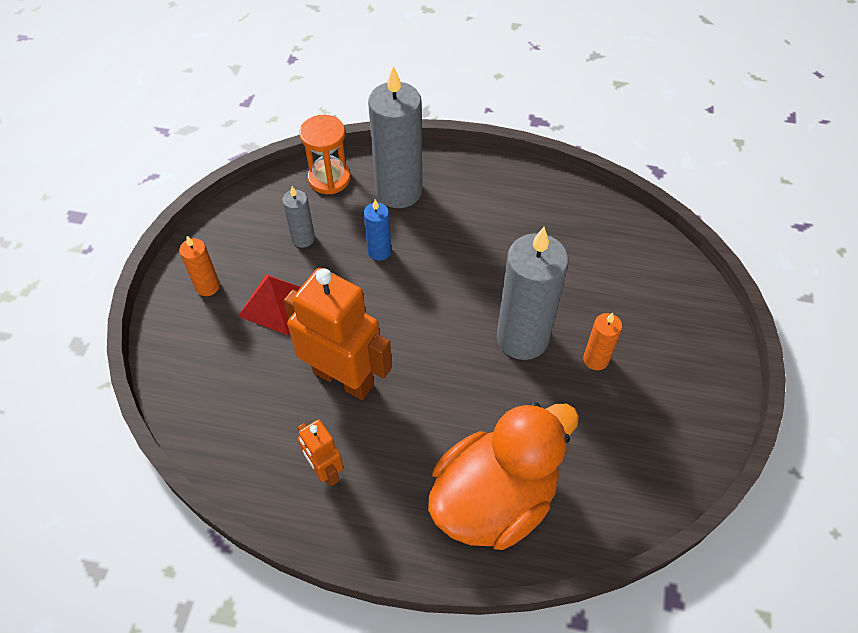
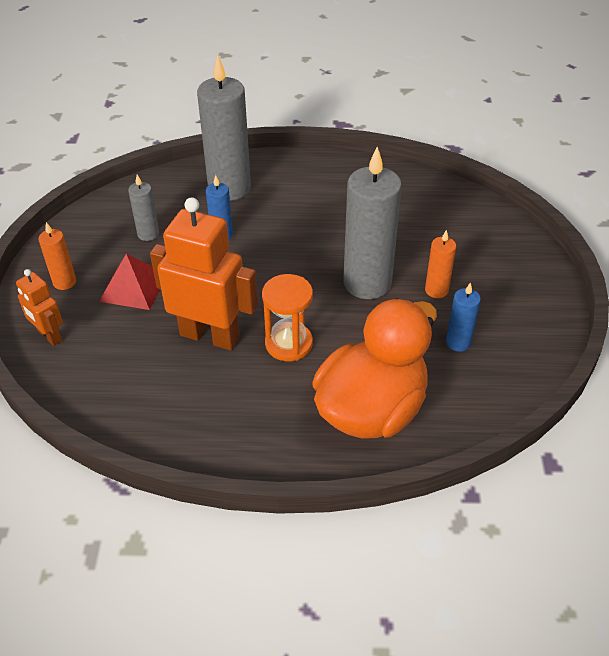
camera: 10 degrees left, 10 degrees down
orange robot [298,419,344,486] -> orange robot moved to [16,269,63,346]
orange hourglass [299,115,351,194] -> orange hourglass moved to [262,274,313,361]
none -> blue candle [446,282,481,352]

